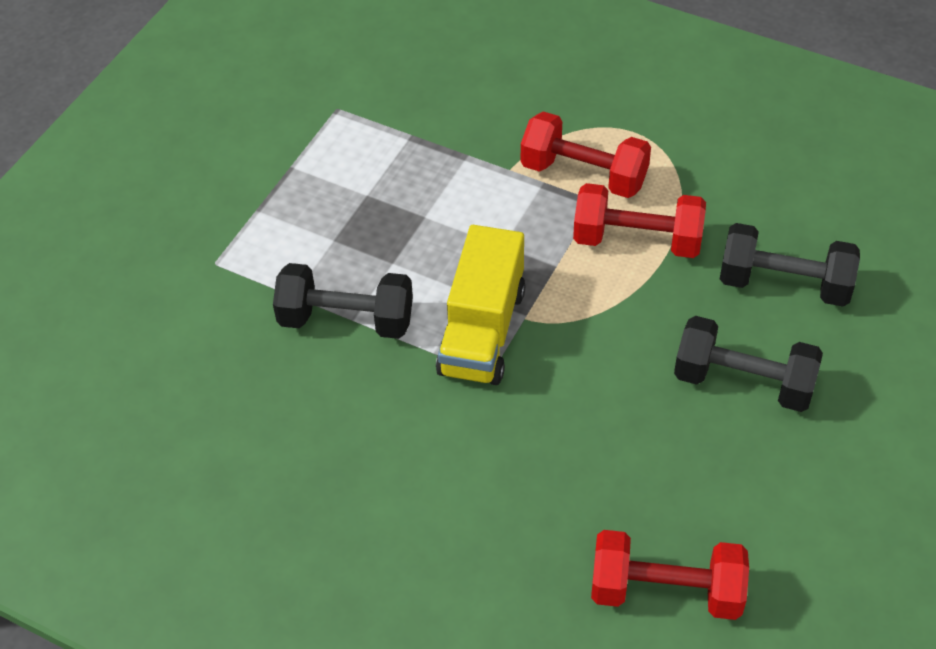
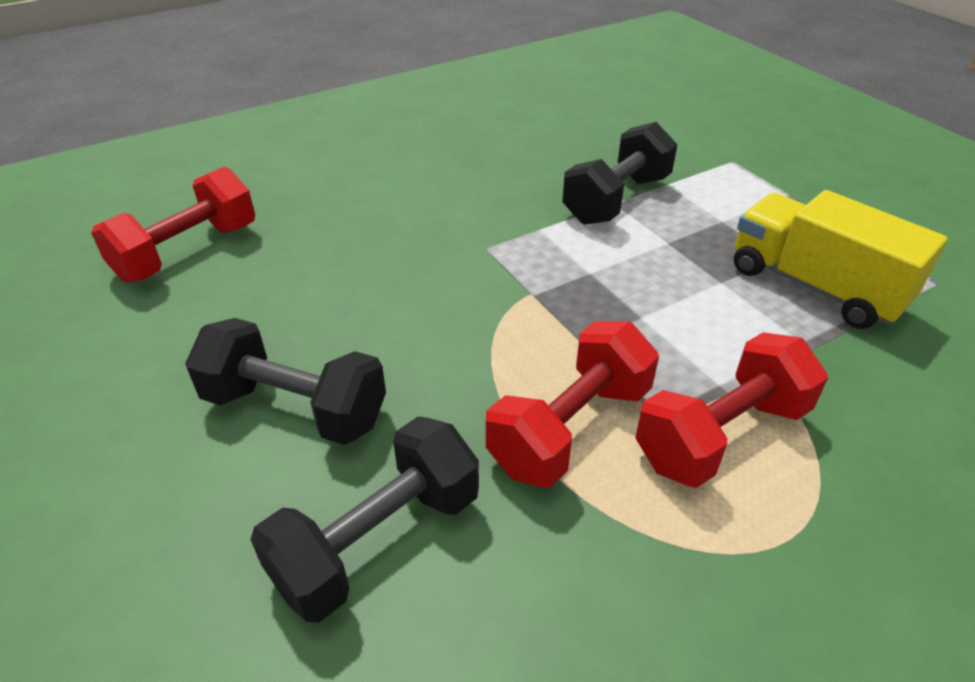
camera: 120 degrees right, 10 degrees down
yellow truck [436,225,525,385] -> yellow truck moved to [734,190,948,329]
black dumbbell [674,316,823,412] -> black dumbbell turned 60 degrees clockwise [185,318,386,445]

